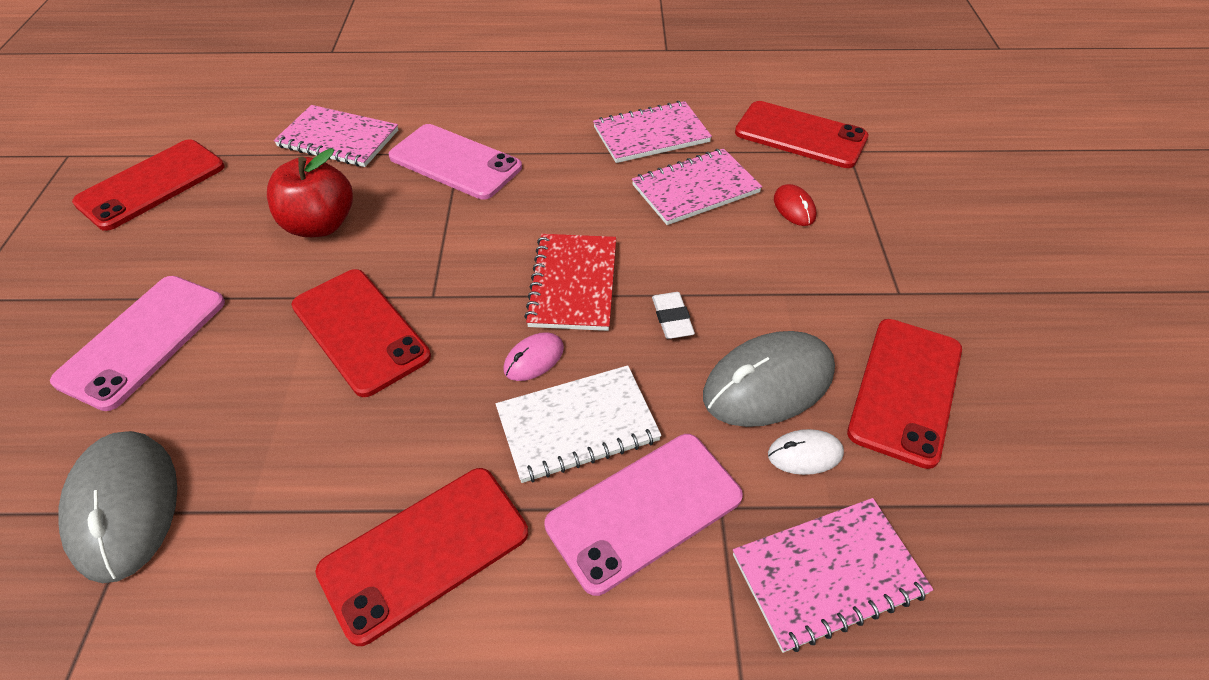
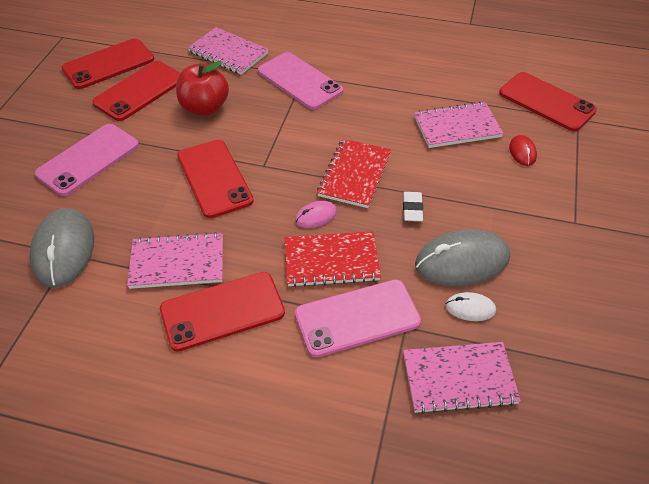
camera: 15 degrees right, 0 degrees up
white notebook [496,365,662,483] -> red notebook [285,231,381,287]
pink notebook [593,101,712,163] -> pink notebook moved to [127,232,223,289]
red phone [847,319,962,469] -> red phone moved to [92,61,180,121]

